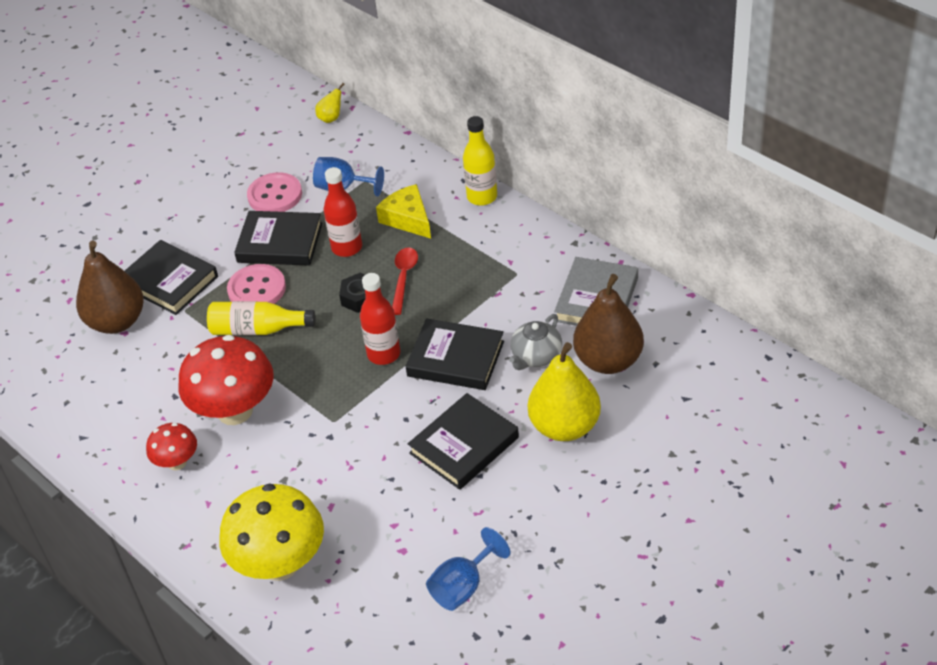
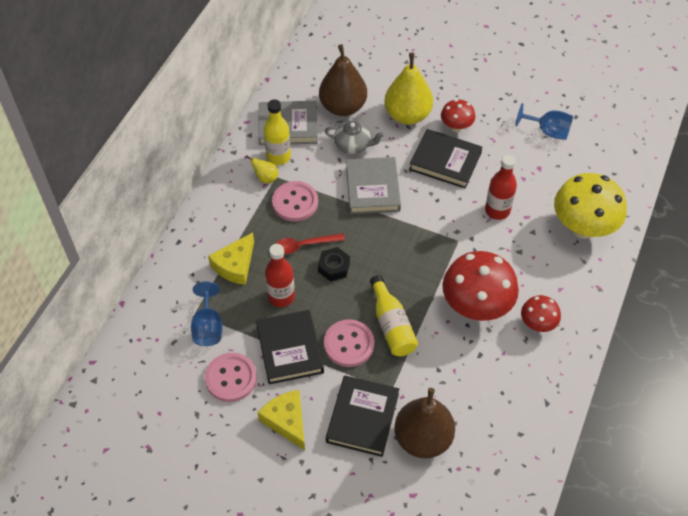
camera: 115 degrees left, 10 degrees up
yellow pear [315,83,345,123] -> yellow pear moved to [246,155,278,183]
red bottle [360,273,400,365] -> red bottle moved to [485,155,517,220]
black book [405,318,504,390] -> grey book [346,157,401,214]
yellow bottle [463,116,497,206] -> yellow bottle moved to [264,99,291,165]
none -> yellow cheese [258,390,305,450]
none -> pink button [272,181,318,222]
none -> red mushroom [441,99,475,132]

